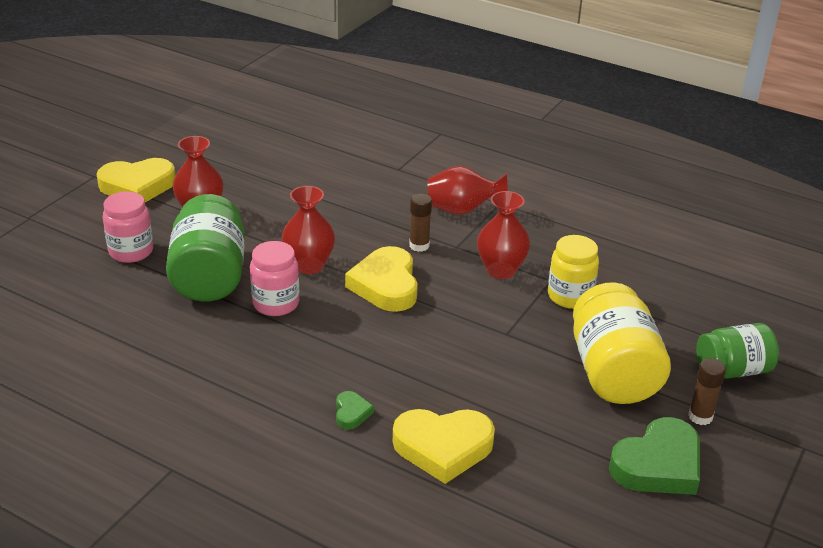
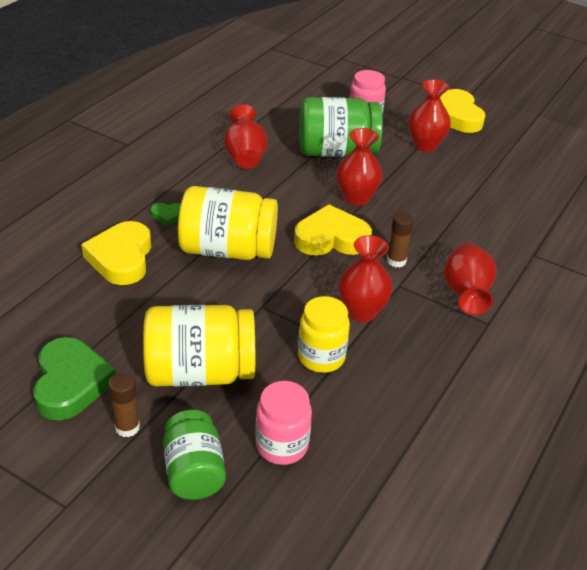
camera: 90 degrees right, 5 degrees up
pink jar [250,241,299,316] -> pink jar moved to [255,381,312,465]
green heart [609,417,700,495] -> green heart turned 150 degrees counterclockwise [33,337,116,420]
none -> yellow jar [178,186,278,260]
none -> red vase [224,104,267,169]

